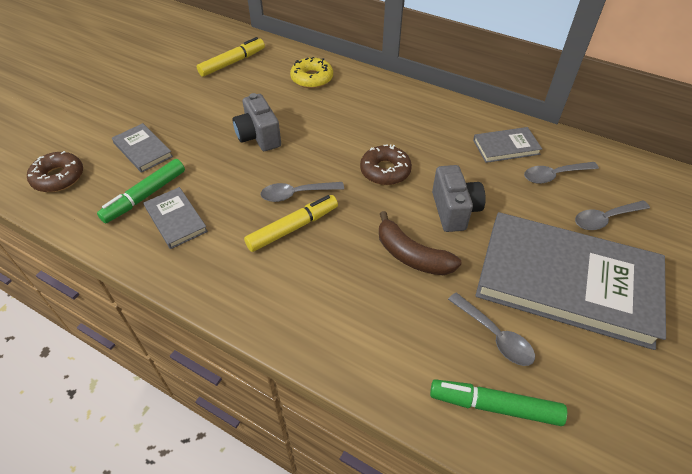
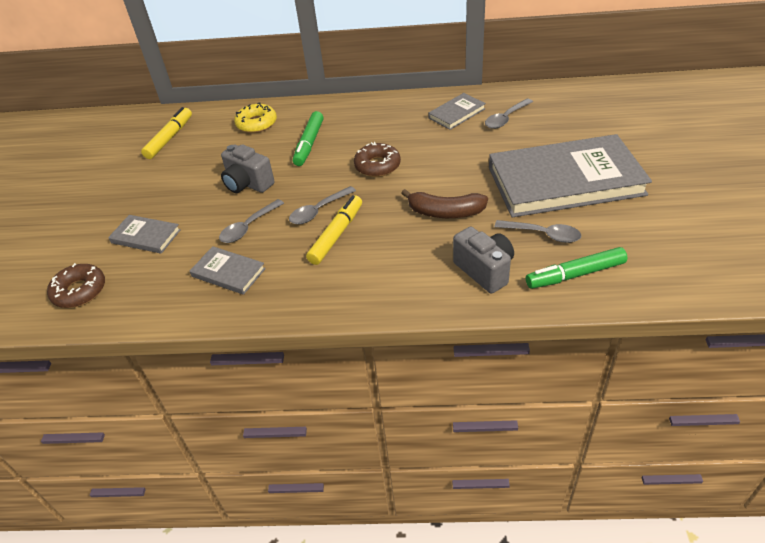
camera: 25 degrees left, 5 degrees down
green marker [97,159,185,223] -> green marker moved to [293,111,323,166]
grey camera [432,165,486,232] -> grey camera moved to [453,227,514,293]
grey spoon [575,200,650,230] -> grey spoon moved to [219,199,284,243]

